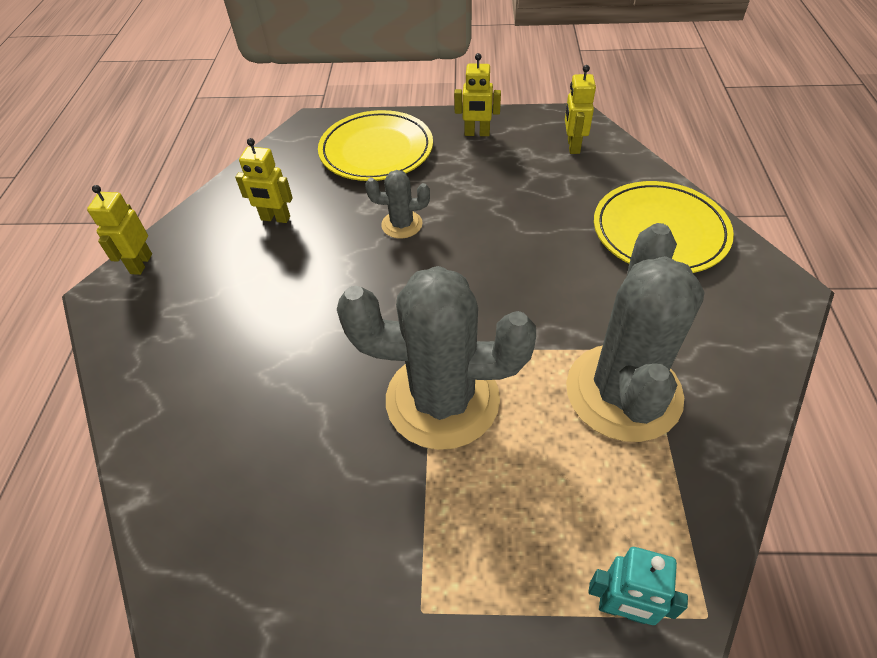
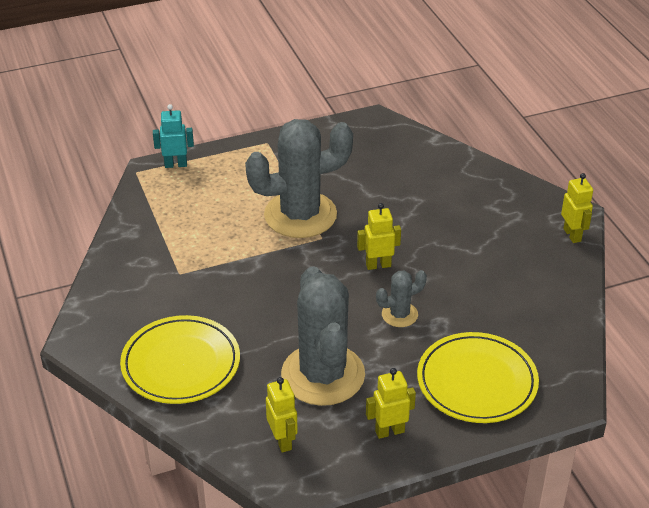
camera: 155 degrees right, 10 degrees down
yellow robot [235,138,293,223] -> yellow robot moved to [357,203,401,270]
grey cactus [566,223,704,442] -> grey cactus moved to [281,266,365,406]

